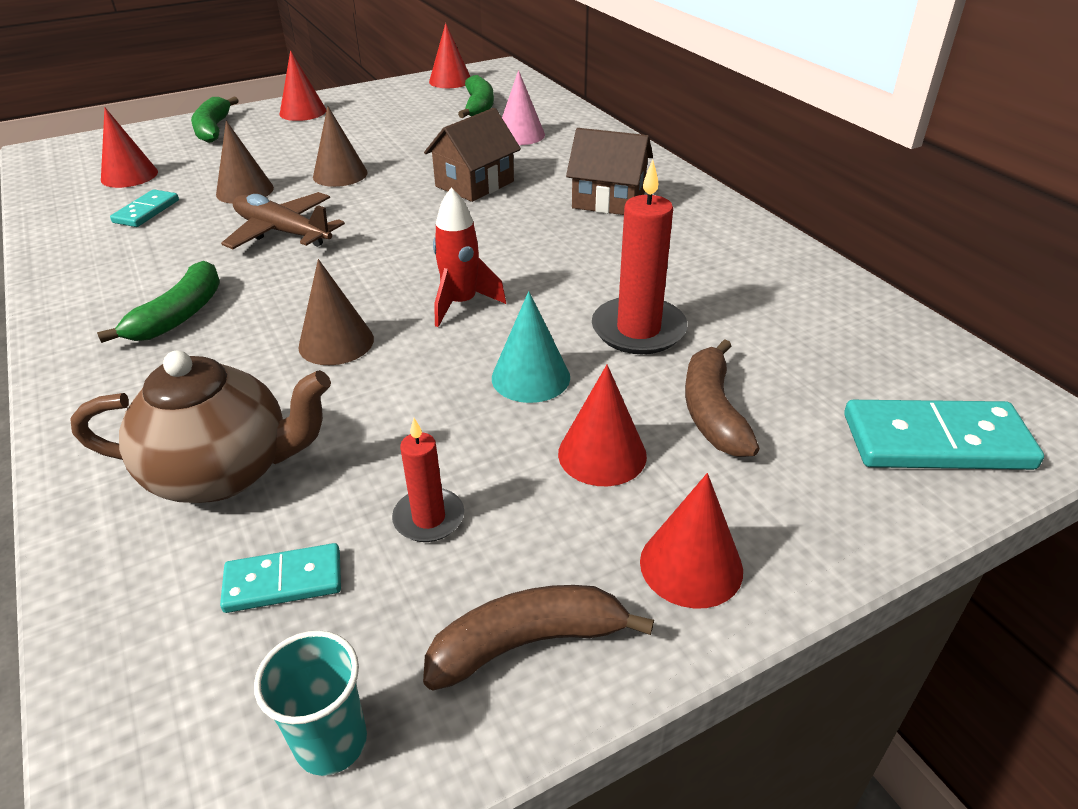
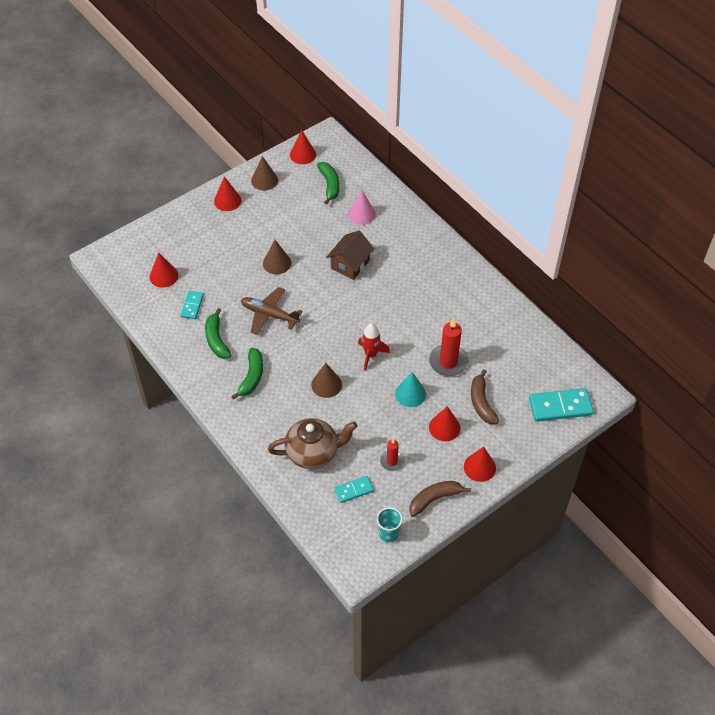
camera: 10 degrees left, 15 degrees up
green banana [191,97,239,143] -> green banana moved to [205,308,231,359]
brown cone [216,121,274,204] -> brown cone moved to [251,156,278,191]
brown house [566,128,653,215] -> none

